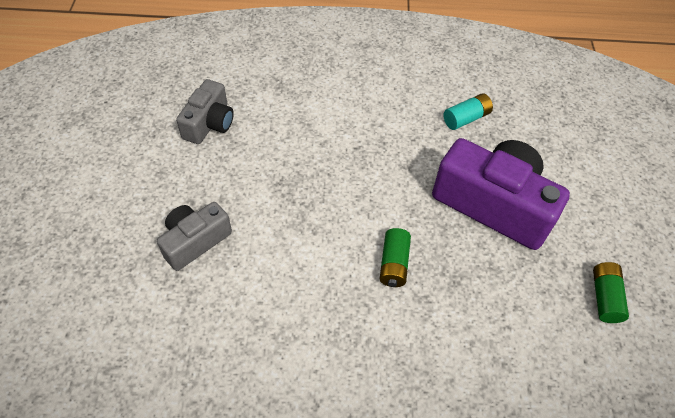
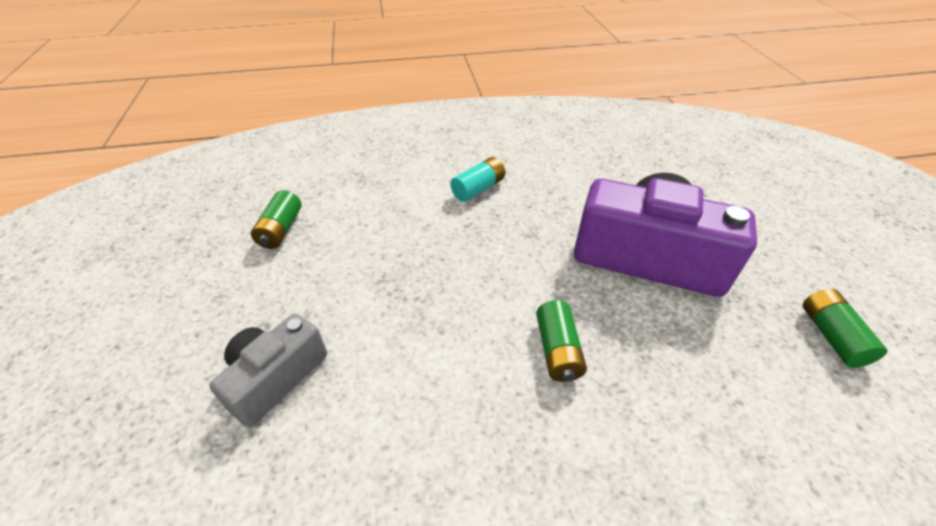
camera: 10 degrees left, 10 degrees down
grey camera [176,79,234,144] -> green battery [251,190,301,249]
turquoise battery [444,93,493,130] -> turquoise battery moved to [450,157,505,202]

